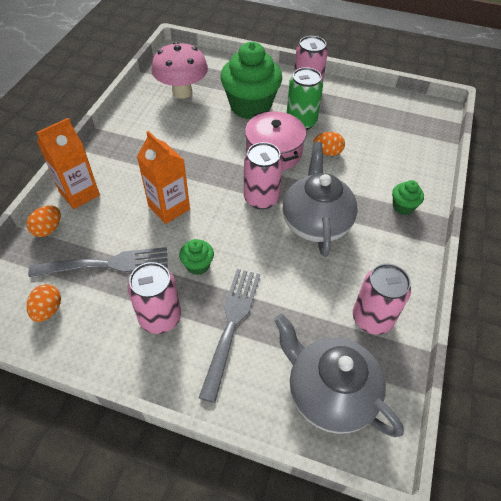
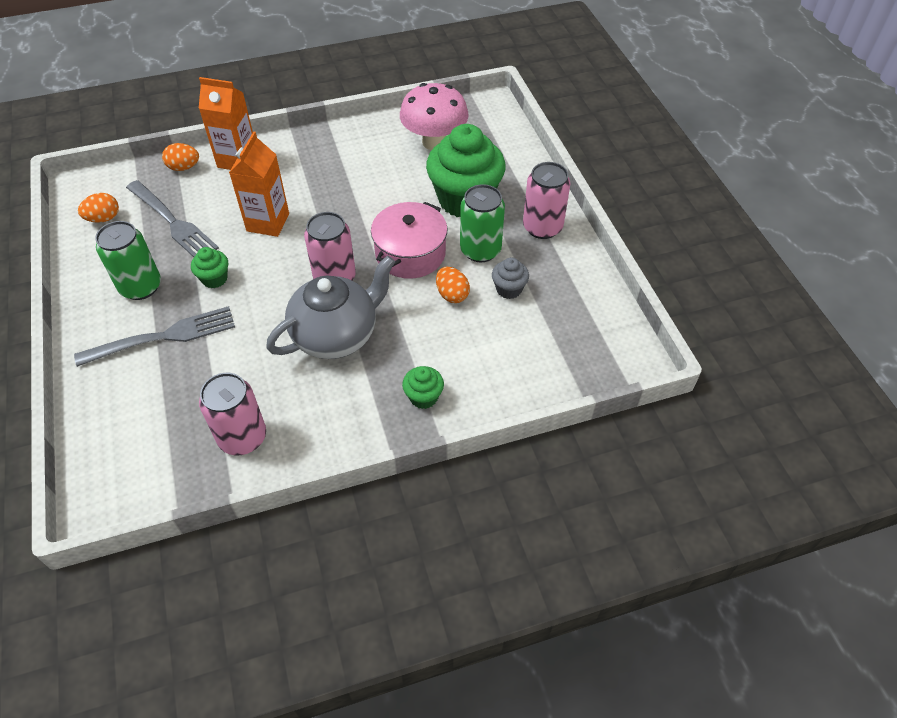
camera: 55 degrees right, 0 degrees up
pink can [128,262,181,334] -> green can [95,221,161,300]
grey teapot [274,314,404,437] -> none
none -> grey cupcake [492,258,529,299]

